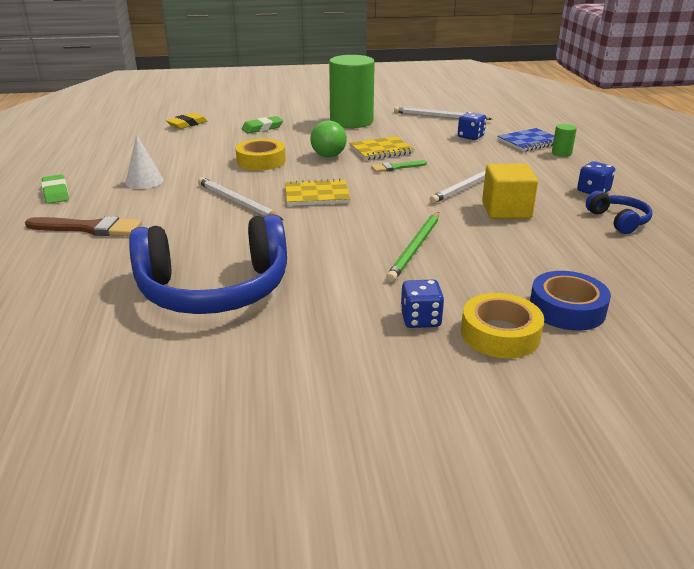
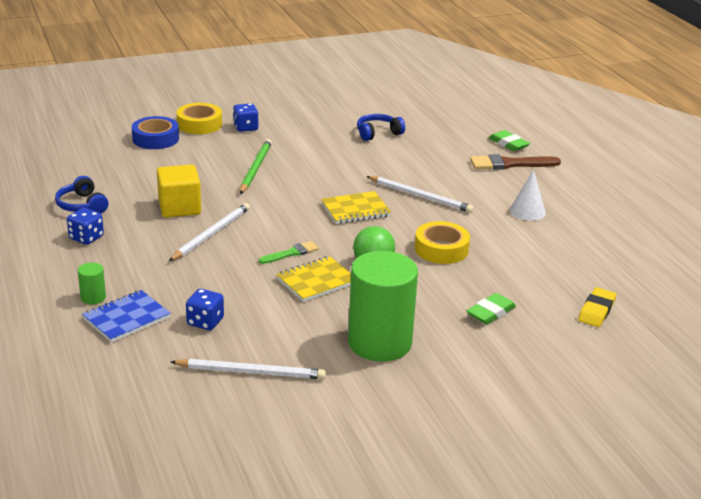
camera: 165 degrees right, 0 degrees up
green eraser [42,174,69,204] -> green eraser moved to [489,130,530,151]
blue headphones [129,214,287,314] -> blue headphones [357,114,405,141], size x0.46

